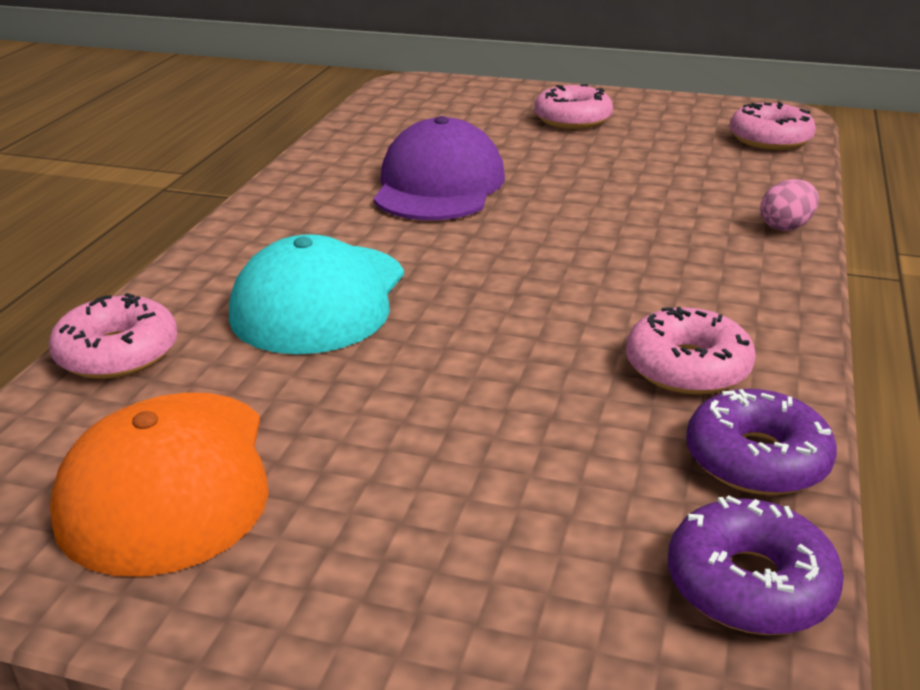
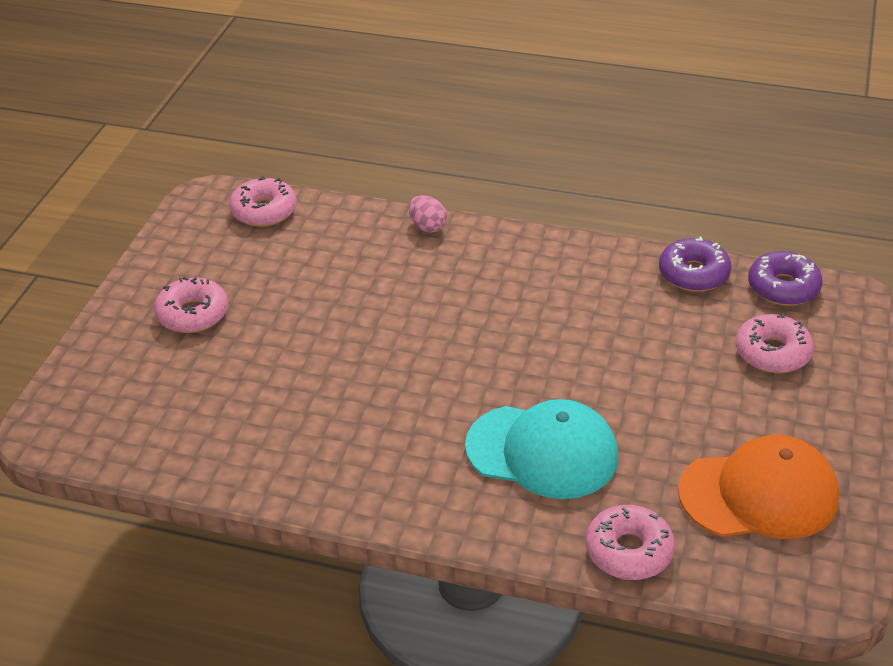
camera: 90 degrees left, 10 degrees up
purple cap [374,116,505,220] -> none
pink donut [626,307,756,395] -> pink donut moved to [735,313,814,373]

